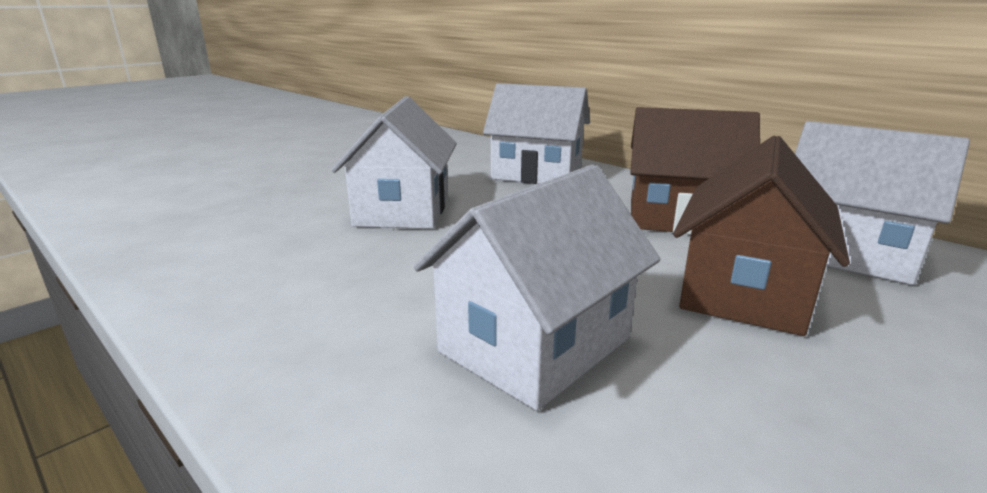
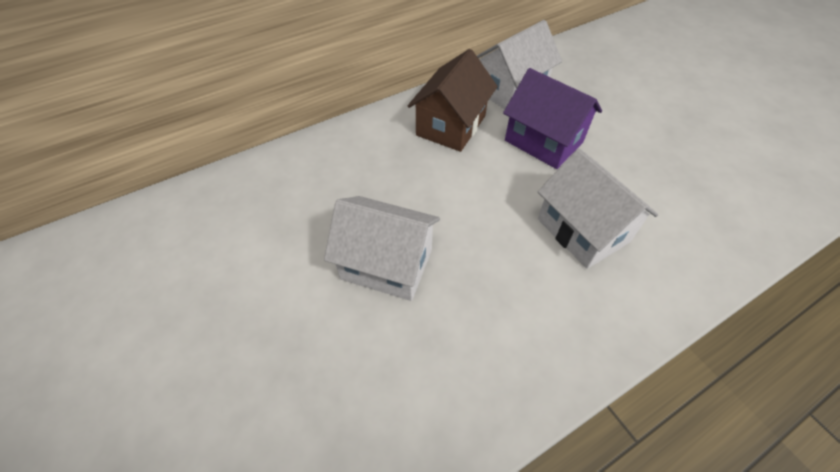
camera: 75 degrees left, 30 degrees up
white house [483,83,590,184] -> none
brown house [673,136,850,336] -> purple house [503,68,602,169]

